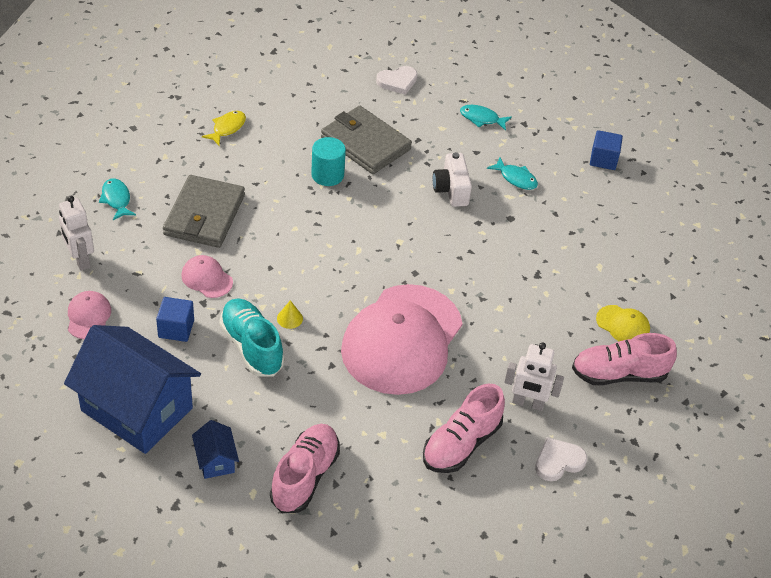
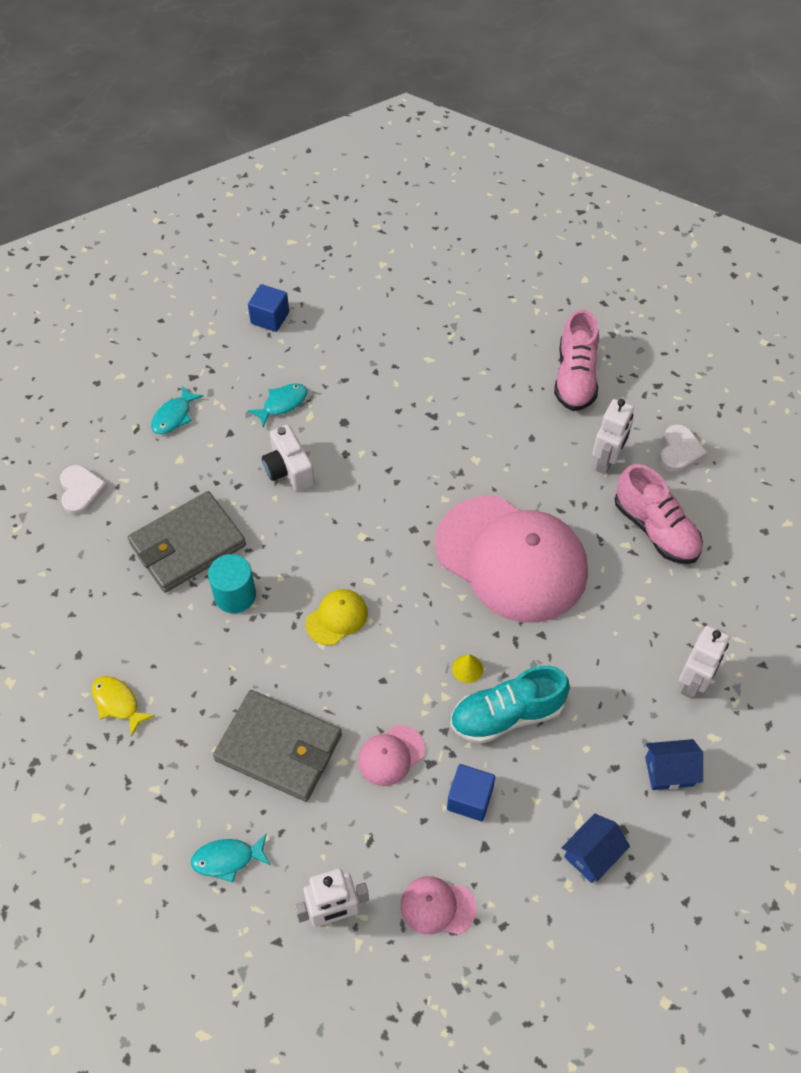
camera: 75 degrees left, 10 degrees up
blue house [64,325,201,454] -> blue house [562,814,630,883], size x0.42
pink shoe [270,424,340,513] -> white robot [679,625,730,699]
white camera [433,152,472,207] -> white camera turned 60 degrees clockwise [262,424,315,491]
white heart [535,437,587,481] -> white heart turned 150 degrees counterclockwise [659,424,707,473]
yellow cap [596,305,650,341] -> yellow cap moved to [306,589,368,646]

